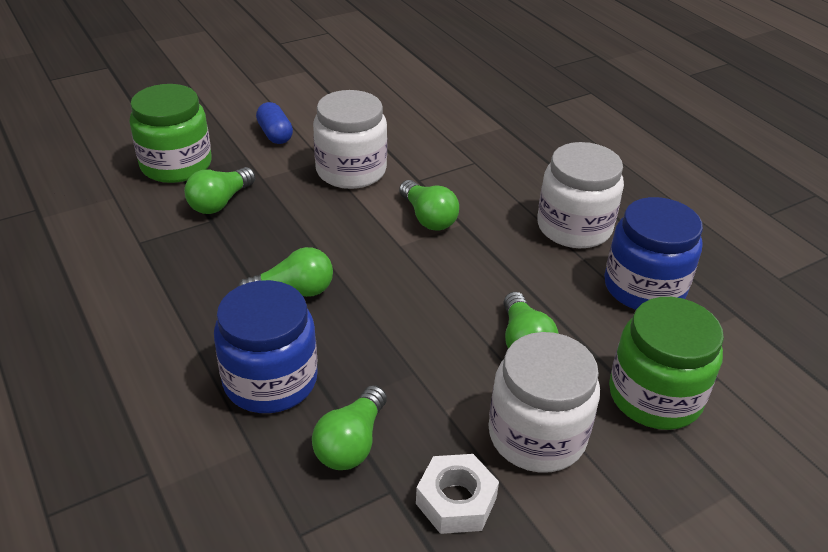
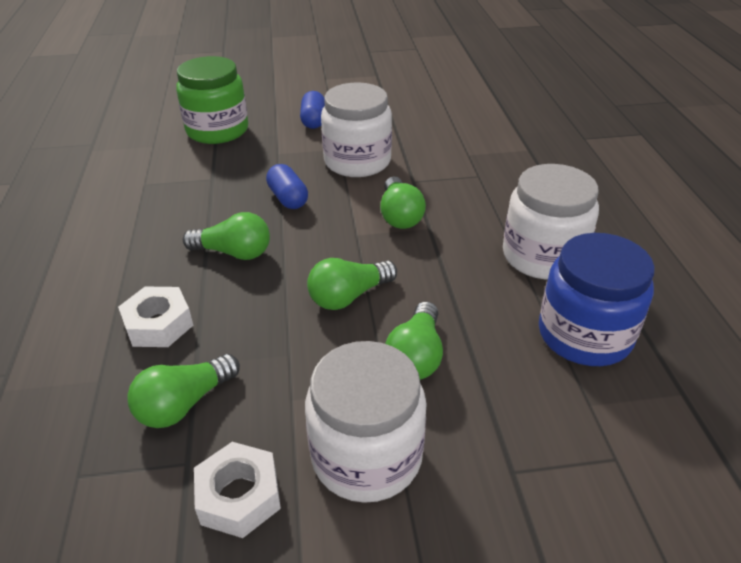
camera: 25 degrees right, 0 degrees up
green light bulb [184,167,256,214] -> green light bulb moved to [307,258,397,310]
blue jar [214,280,318,413] -> white nut [118,287,193,347]
green jar [609,297,724,430] -> none
none -> blue capsule [266,164,308,209]

